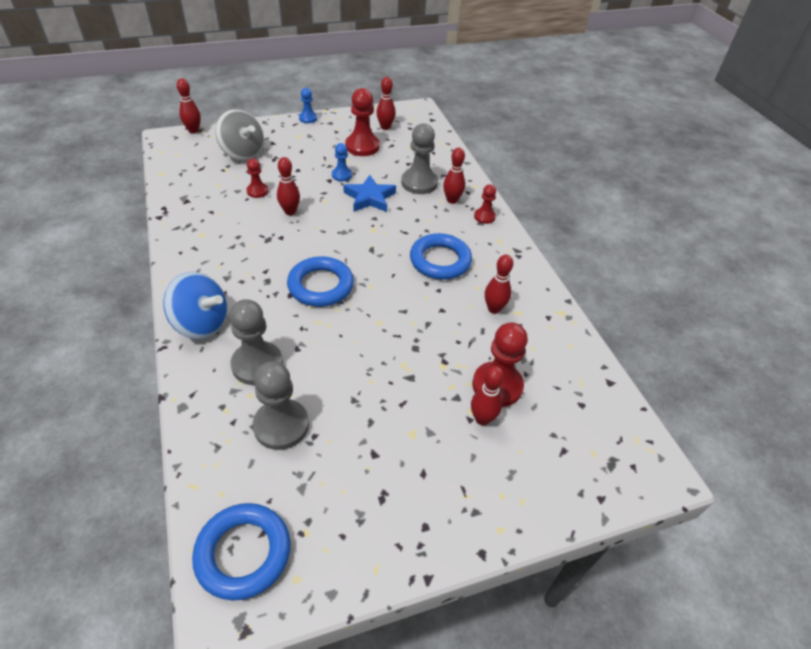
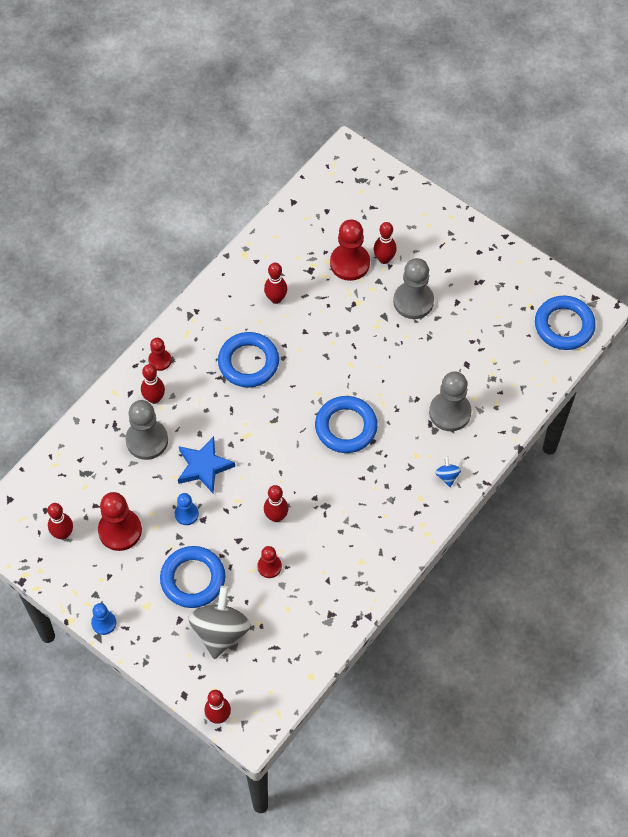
camera: 120 degrees left, 15 degrees up
blue spinning top [163,272,228,340] -> blue spinning top [435,456,461,487], size x0.44
grey pawn [253,361,309,450] -> grey pawn moved to [393,258,434,319]
none -> blue ring [160,546,225,608]

